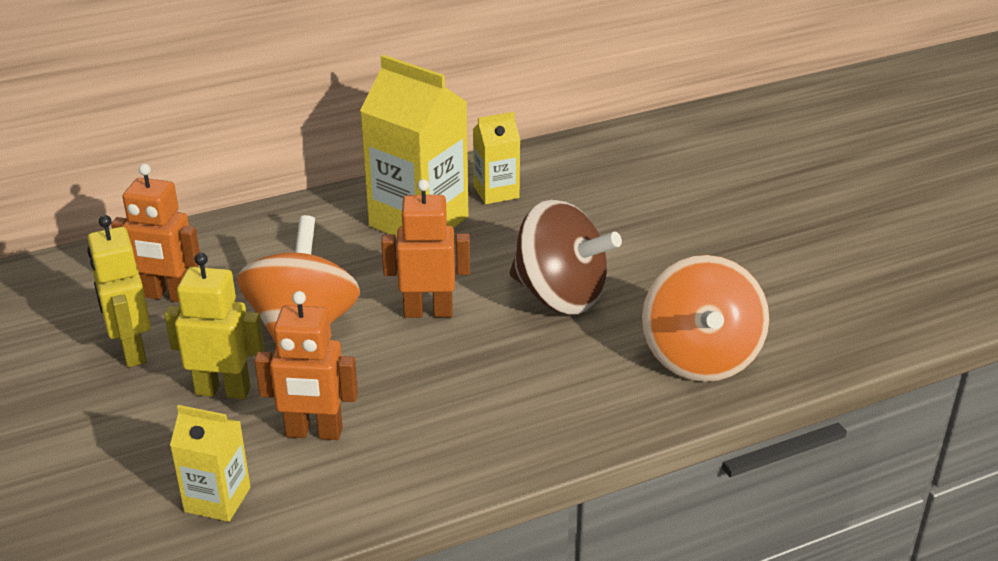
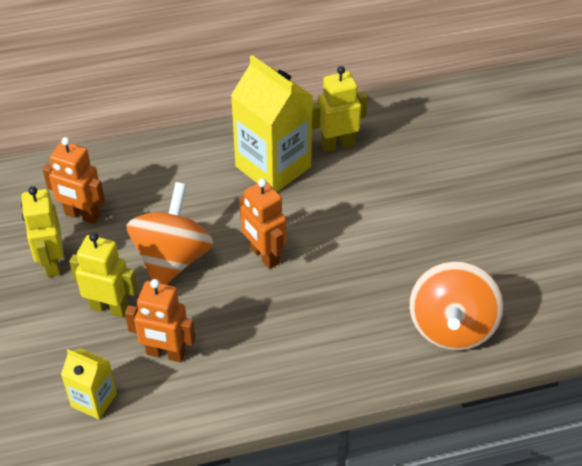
camera: 10 degrees right, 15 degrees up
orange robot [381,179,470,318] -> orange robot turned 135 degrees counterclockwise [239,179,287,269]
yellow carton [473,112,520,204] -> yellow robot [312,66,368,152]
brown spinning top [510,199,622,315] -> none

